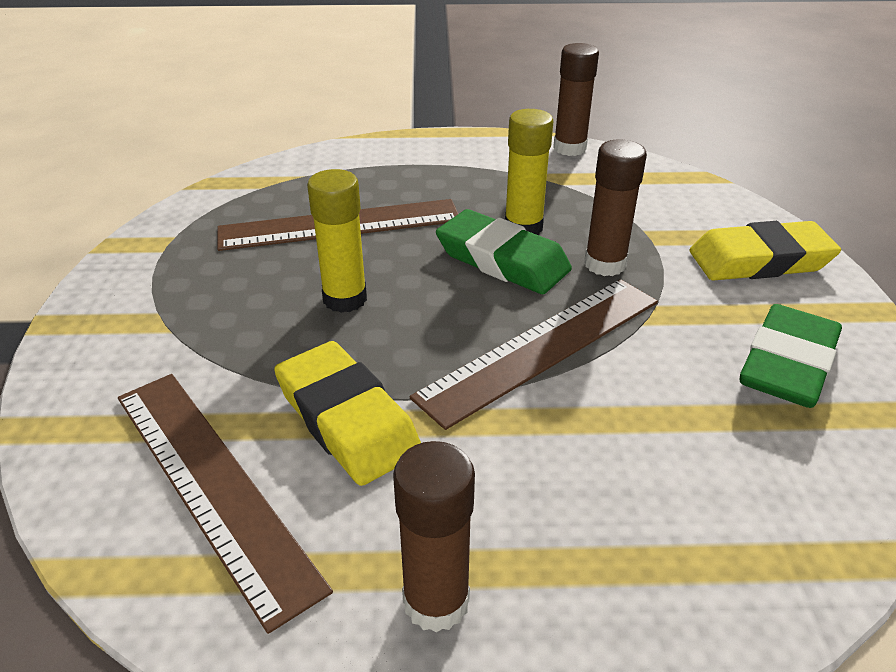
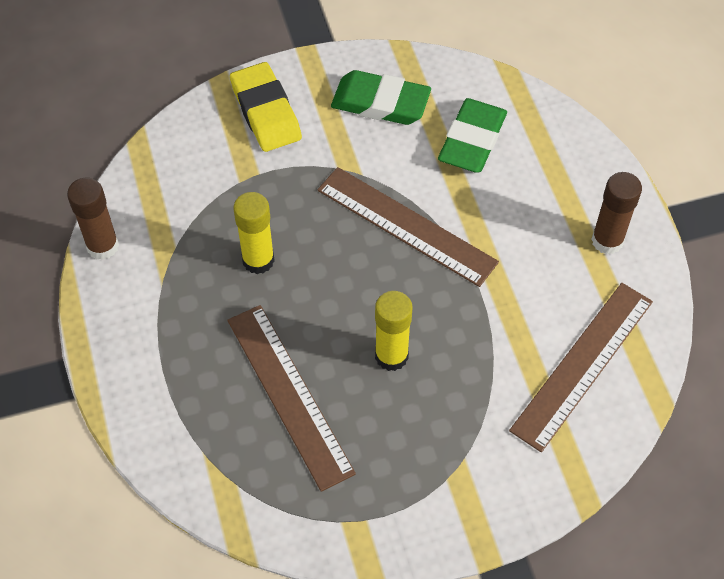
camera: 105 degrees left, 20 degrees up
yellow eraser [274,341,421,486] -> none
green eraser [436,209,572,294] -> green eraser moved to [438,98,507,173]
brown glue stick [584,139,647,276] -> none

